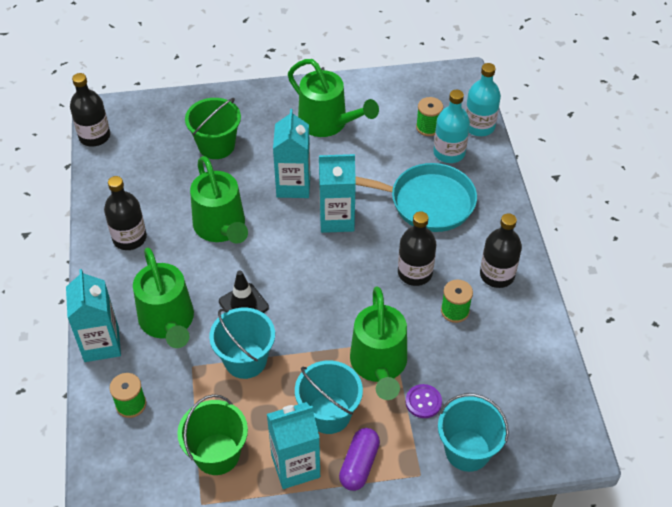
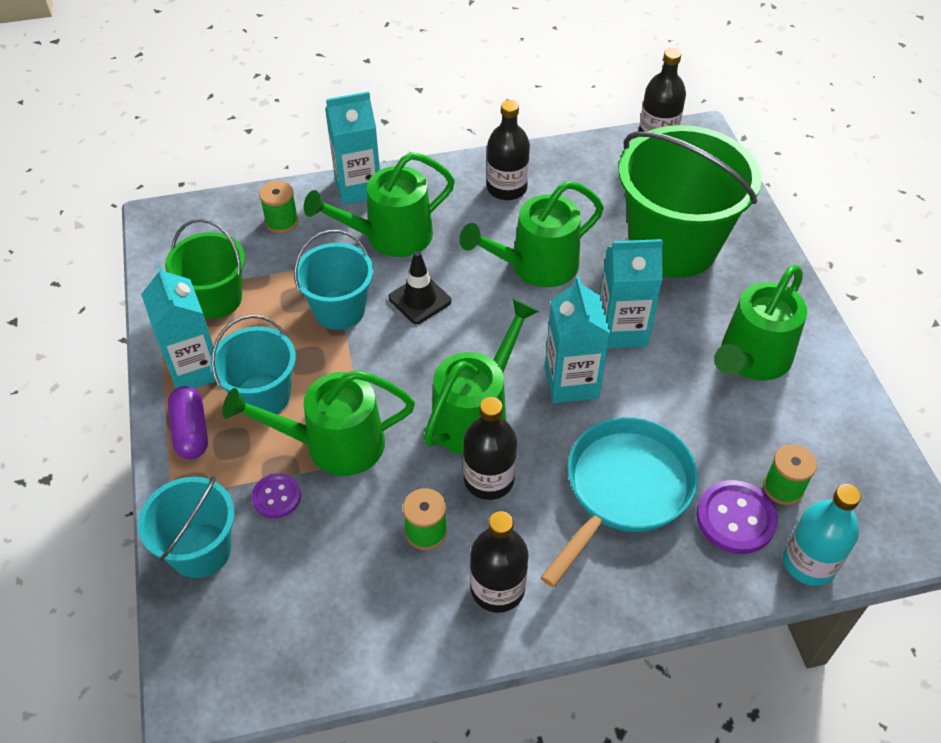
camera: 85 degrees right, 0 degrees up
green bucket [185,98,241,159] -> green bucket [619,125,762,278], size x1.81
purple capsule [339,428,380,491] -> purple capsule turned 60 degrees clockwise [168,386,208,459]
turquoise pan [355,163,477,232] -> turquoise pan turned 150 degrees counterclockwise [540,417,698,588]
turquoise bottle [433,90,470,163] -> purple button [696,480,778,554]
none -> green watering can [424,299,539,454]

